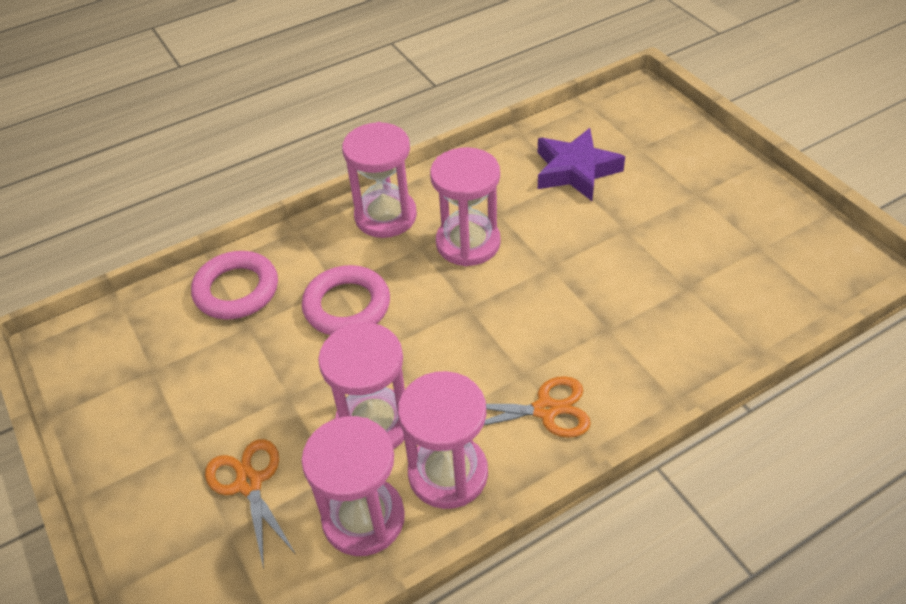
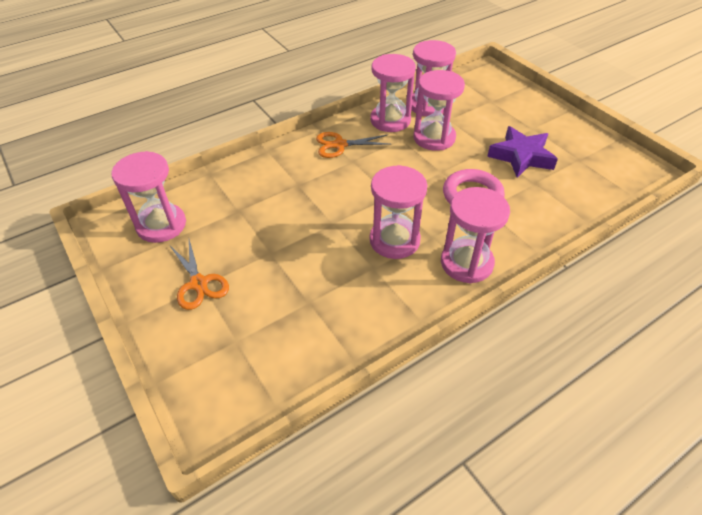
camera: 175 degrees right, 0 degrees up
pink ring [191,251,278,319] -> none
orange scissors [205,439,295,569] -> orange scissors moved to [170,239,229,310]
purple star [538,128,625,201] -> purple star moved to [487,126,558,178]
none -> pink hourglass [111,151,186,243]

